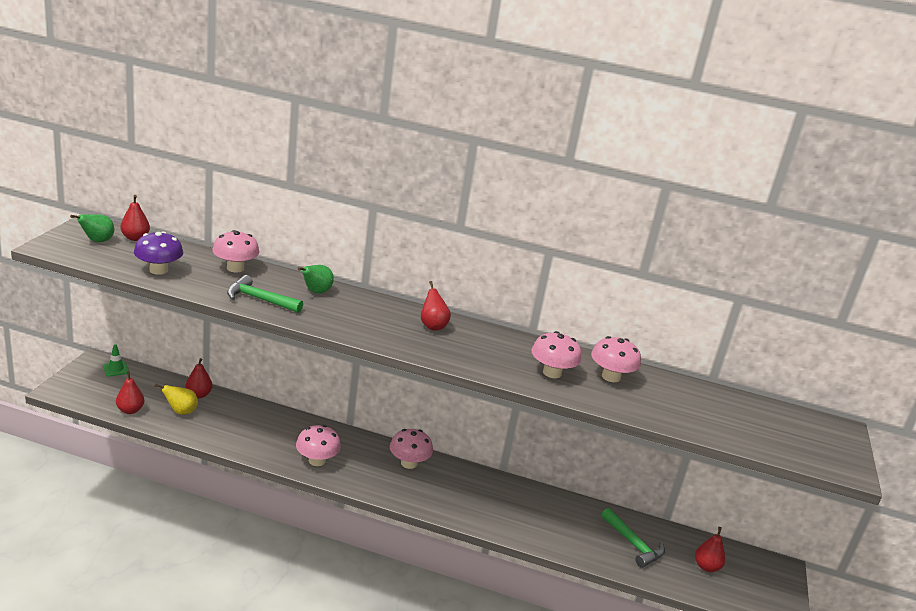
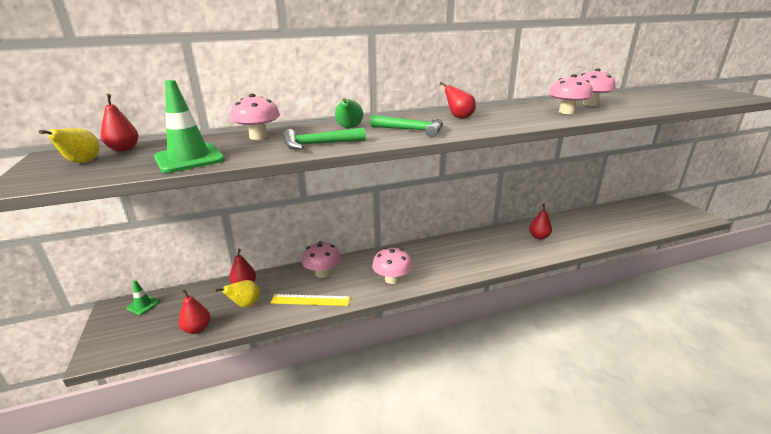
camera: 30 degrees left, 0 degrees up
green pear [70,214,114,242] -> yellow pear [39,128,100,163]
purple mushroom [134,231,183,275] -> green traffic cone [154,80,225,173]
pink mushroom [390,429,433,469] -> pink mushroom moved to [302,241,341,278]
green hammer [601,508,665,568] -> green hammer moved to [370,115,443,138]
red pear [695,527,725,572] -> red pear moved to [529,204,552,240]
none -> yellow ruler [271,294,350,306]

